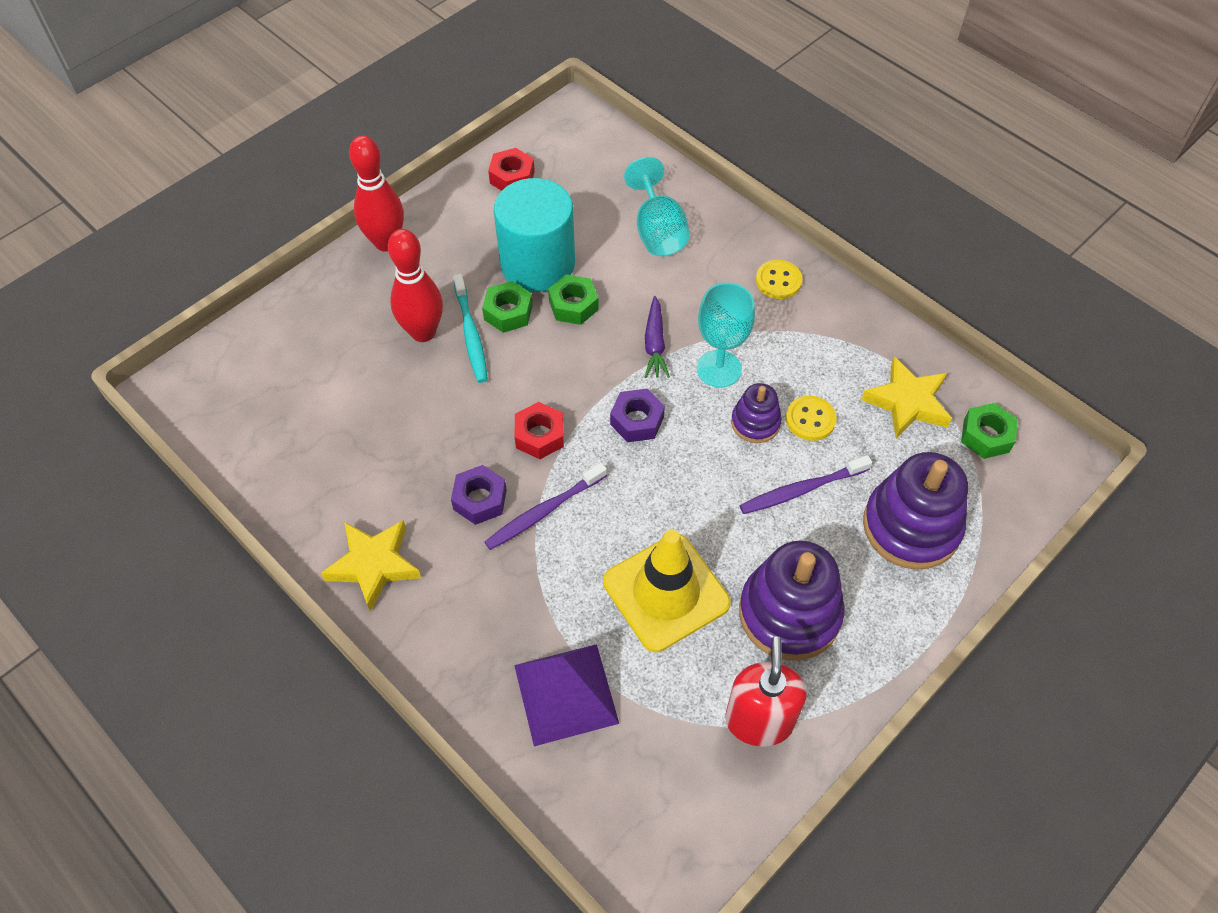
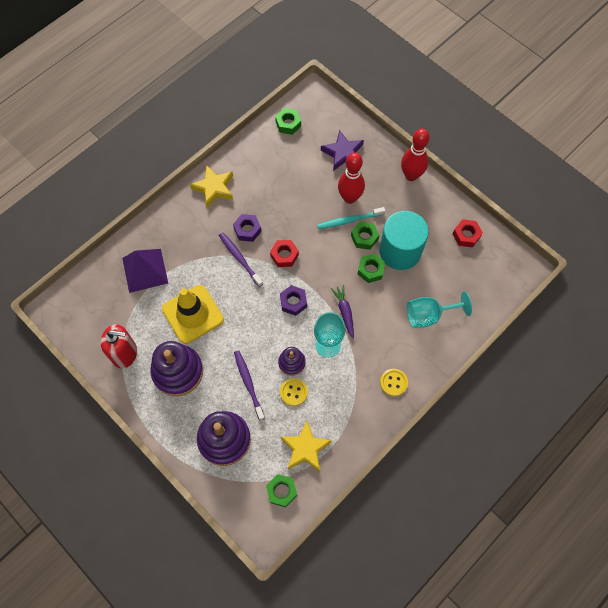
camera: 90 degrees right, 10 degrees up
purple carrot [645,296,670,378] -> purple carrot turned 75 degrees clockwise [331,285,354,338]
none -> green nut [275,108,301,135]
none -> purple star [321,130,364,171]

